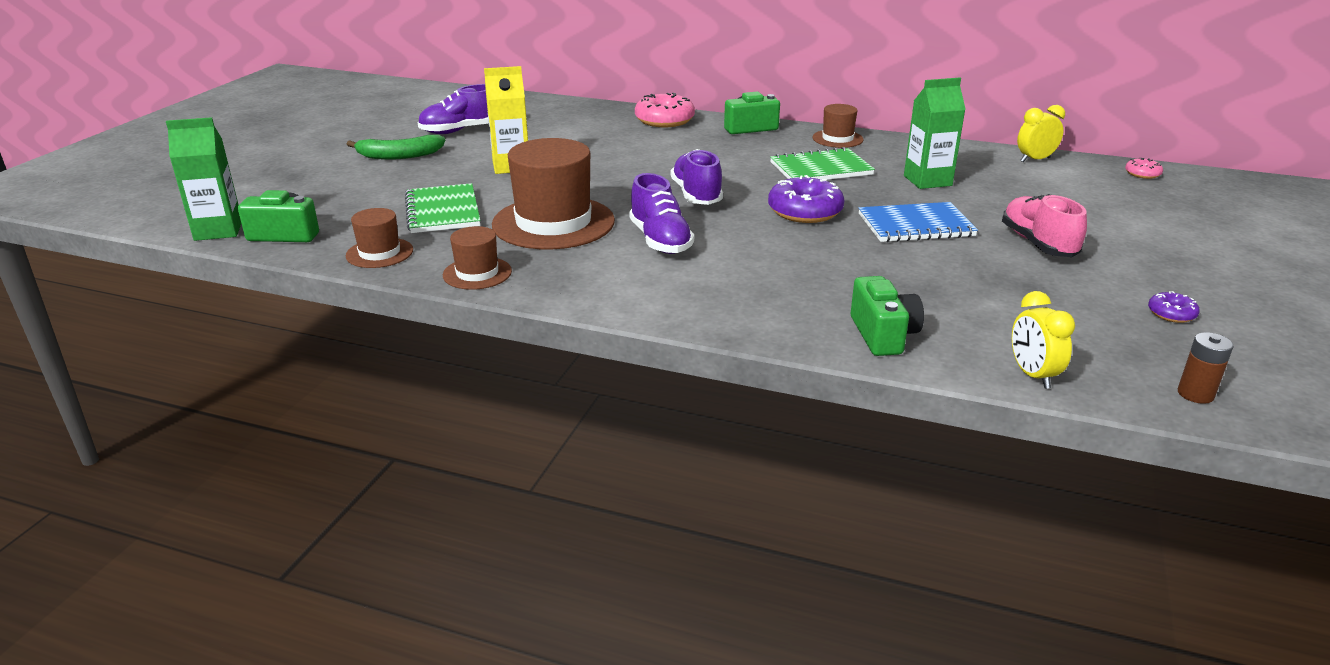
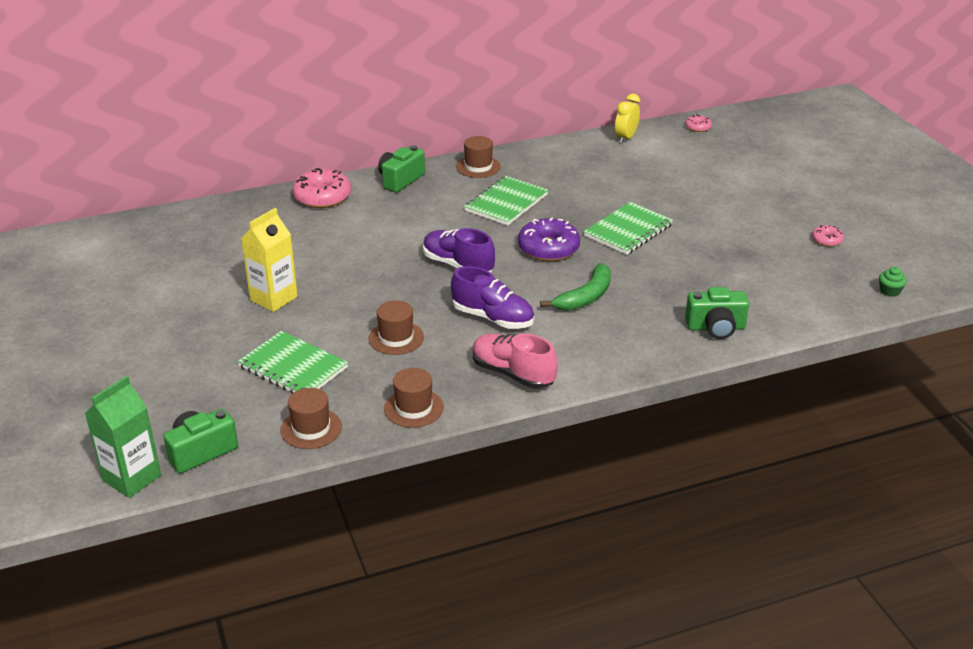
camera: 40 degrees left, 5 degrees up
green banana [347,135,445,160] -> green banana moved to [540,263,611,311]
purple shoe [418,84,489,134] -> none
brown hat [492,138,615,249] -> brown hat [369,300,424,355], size x0.50
green camera [851,276,924,356] -> green camera turned 135 degrees clockwise [685,287,749,339]
blue notebook [859,202,978,242] -> green notebook [584,202,673,255]
green carton [904,78,966,189] -> none
pink shoe [1002,194,1087,257] -> pink shoe moved to [473,334,558,389]
yellow clock [1012,291,1075,389] -> none
purple donut [1148,291,1200,323] -> pink donut [812,225,844,246]
brown battery [1178,332,1234,404] -> green cupcake [879,266,907,297]

